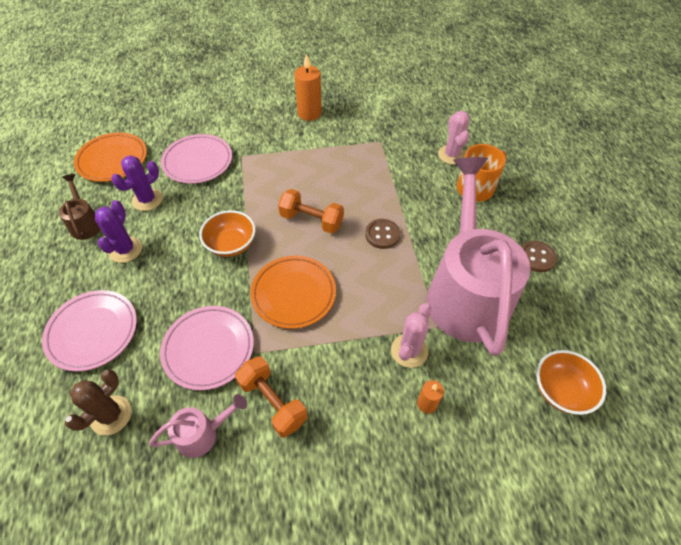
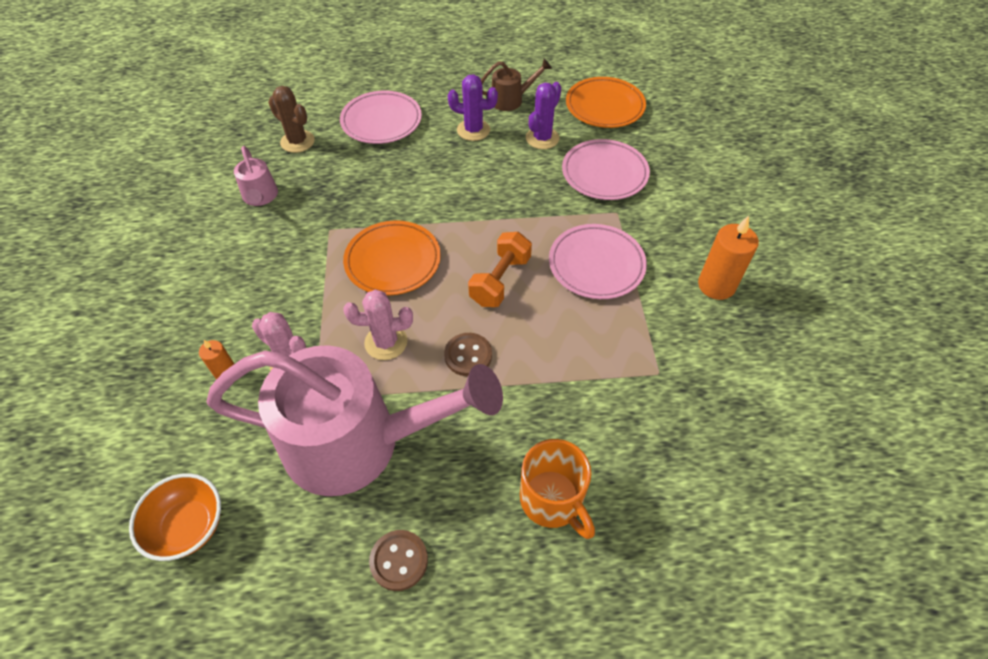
camera: 95 degrees right, 0 degrees up
purple cactus [111,155,163,211] -> purple cactus turned 75 degrees clockwise [526,82,561,149]
pink plate [160,306,254,390] -> pink plate moved to [549,224,647,299]
orange bowl [199,210,256,257] -> none
orange dumbbell [235,356,307,438] -> none
pink cactus [438,111,470,165] -> pink cactus moved to [343,290,413,360]

